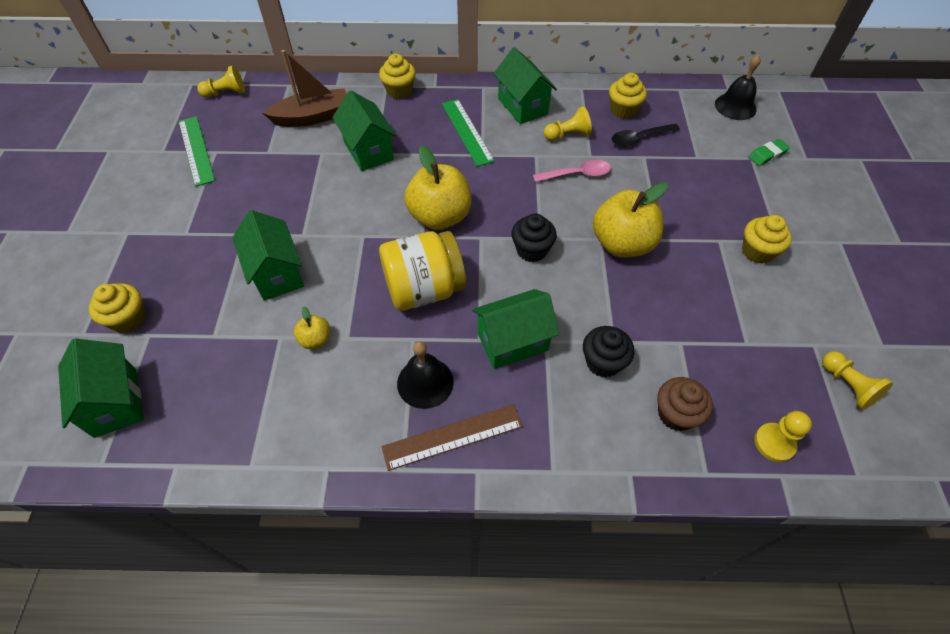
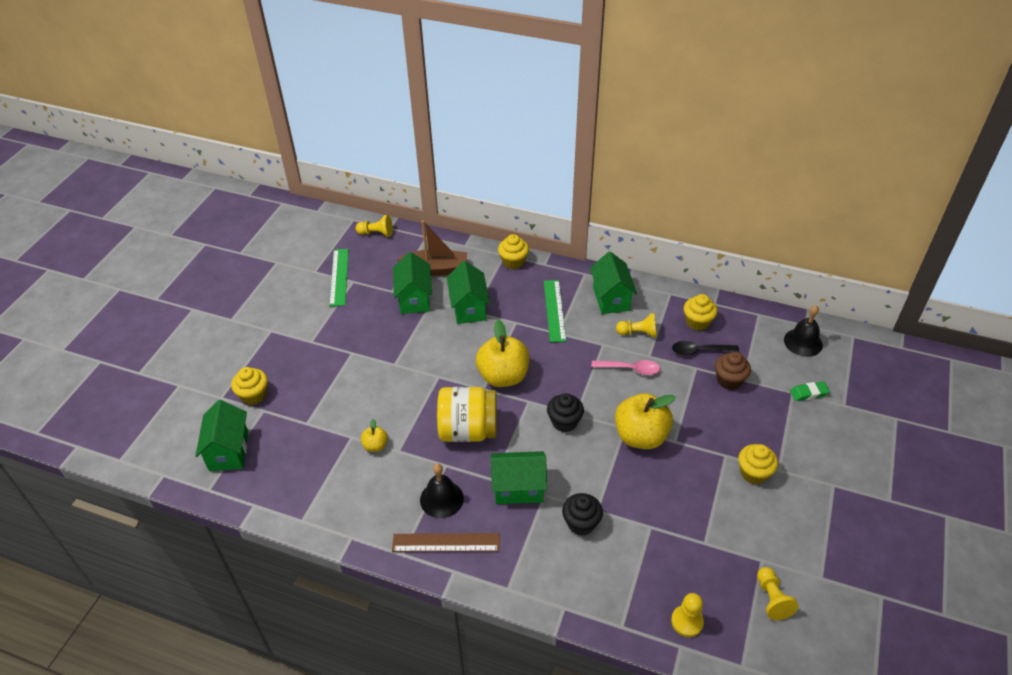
camera: 20 degrees right, 10 degrees down
green house [232,210,304,301] -> green house moved to [393,252,432,314]
brown cupcake [657,377,713,431] -> brown cupcake moved to [715,352,751,390]

